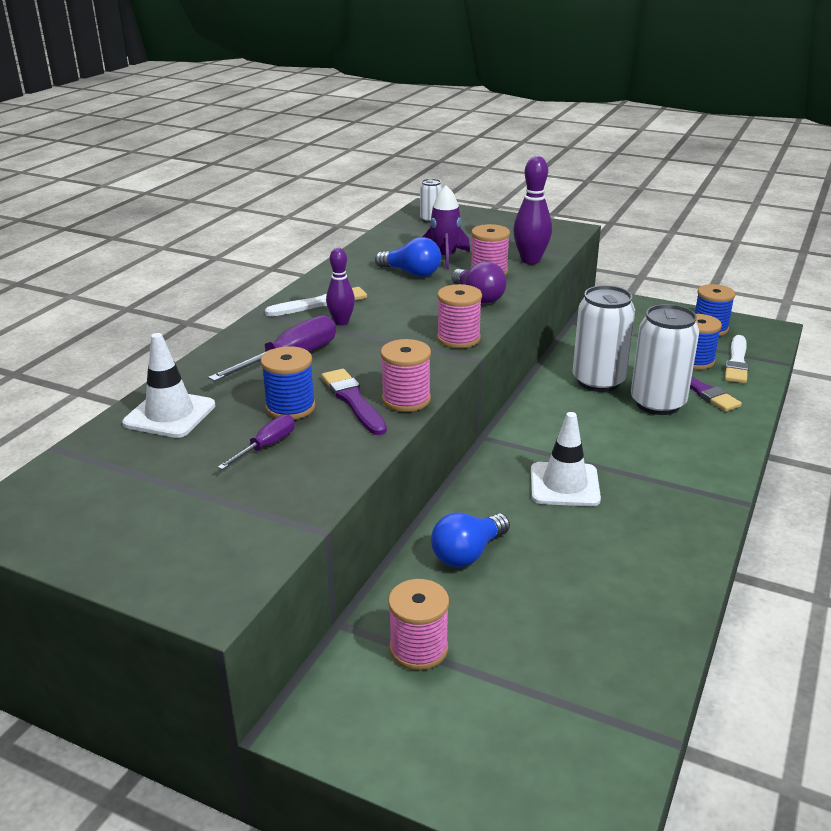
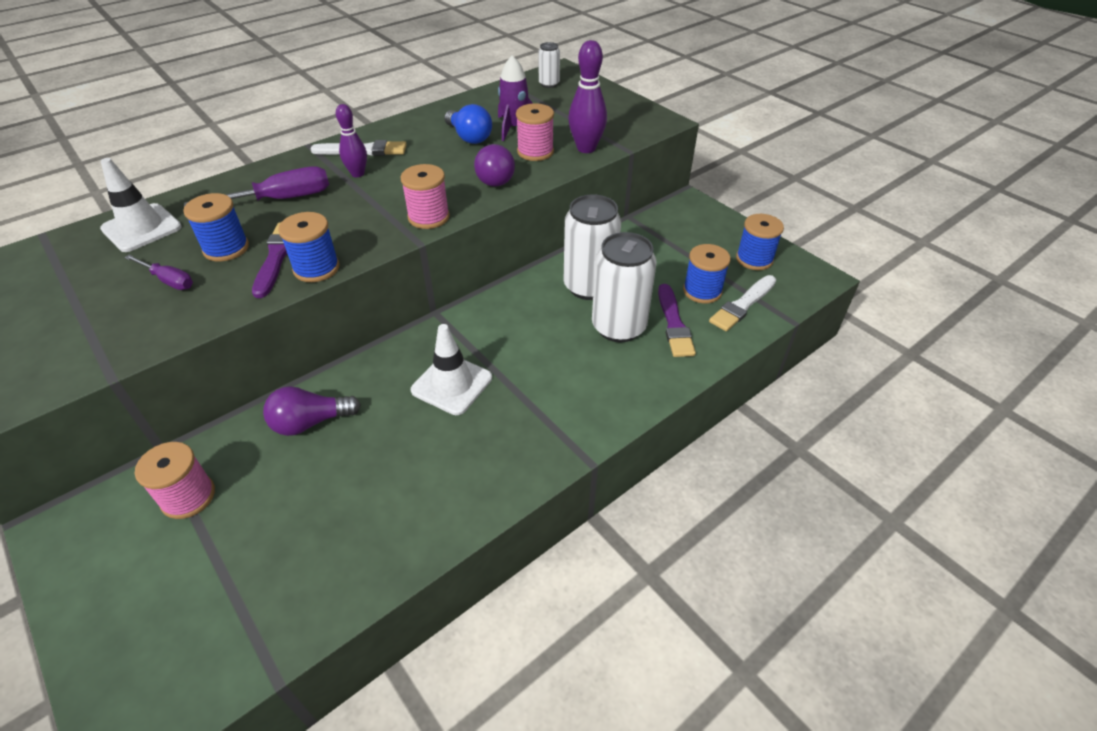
camera: 25 degrees right, 15 degrees up
purple screwdriver [218,414,295,470] -> purple screwdriver turned 60 degrees clockwise [124,255,193,290]
pink spool [380,339,431,412] -> blue spool [278,212,340,282]
blue light bulb [431,513,510,567] -> purple light bulb [263,386,361,436]

